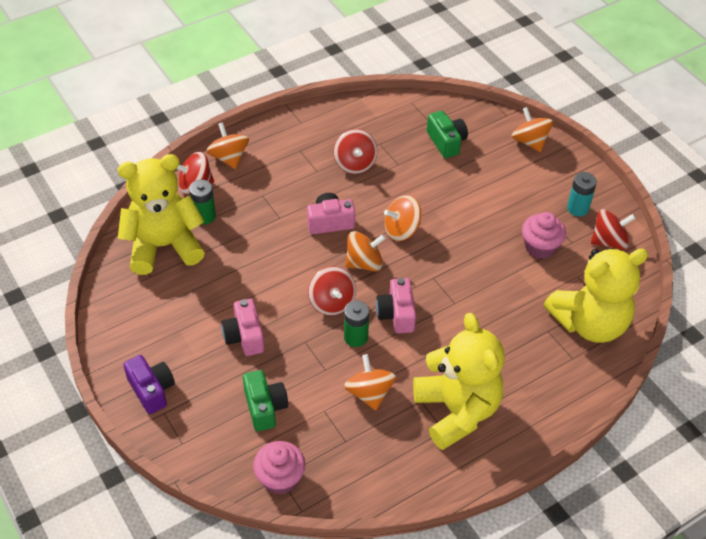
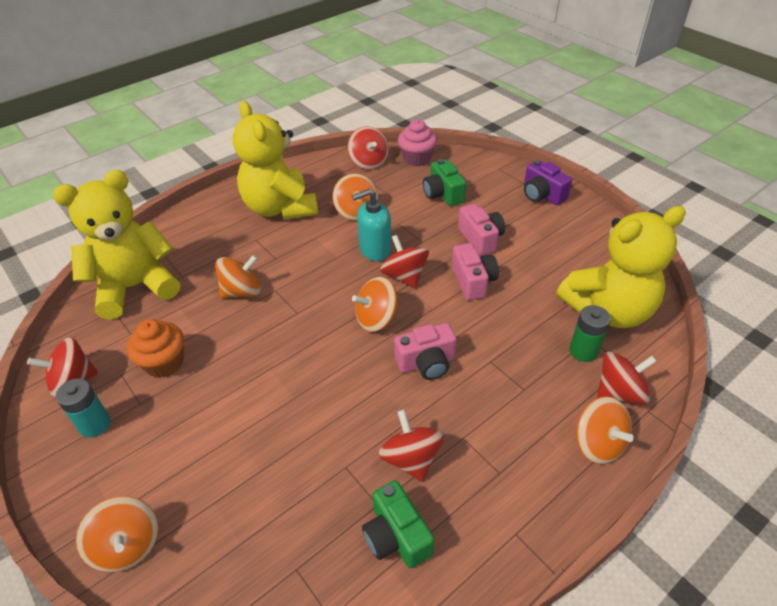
camera: 175 degrees right, 5 degrees down
green battery [344,300,369,347] -> turquoise soap dispenser [352,189,391,261]
pink camera [376,278,416,333] -> pink camera moved to [452,243,499,300]
orange spinning top [384,195,421,241] -> orange spinning top moved to [215,255,261,298]
green camera [427,111,468,158] -> green camera moved to [362,480,434,569]
pink cupcake [522,212,566,259] -> orange cupcake [127,319,184,378]
none -> red spinning top [348,126,389,170]

